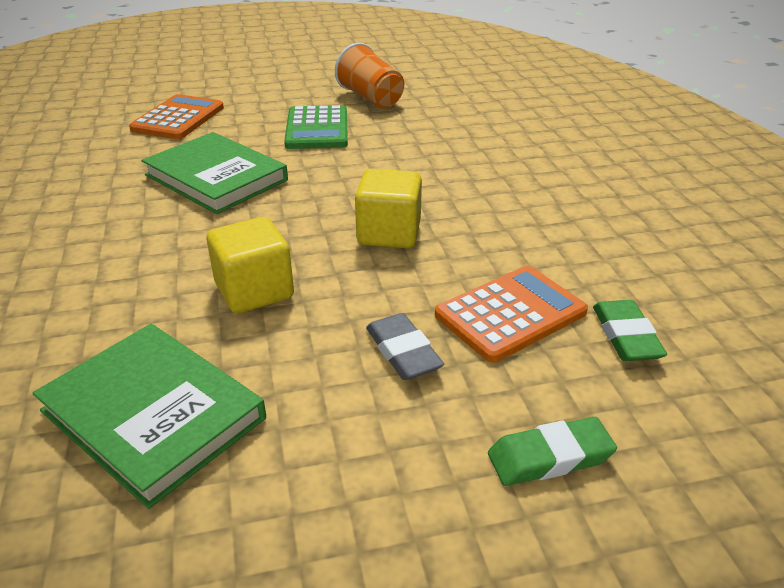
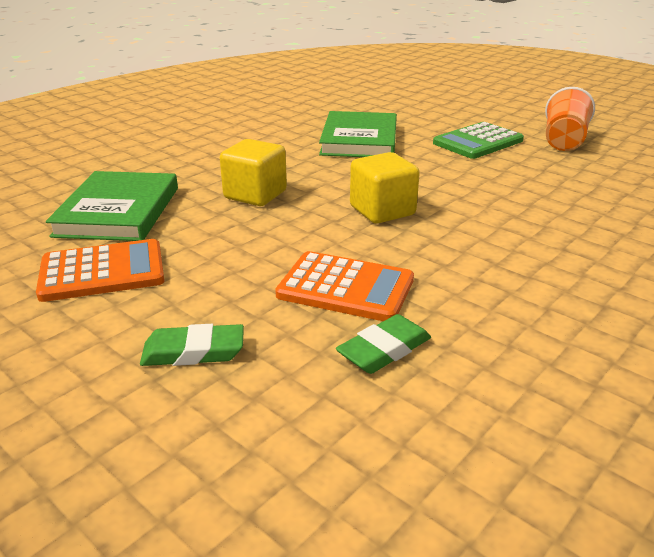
camera: 55 degrees right, 5 degrees down
orange calculator [129,94,224,139] -> orange calculator moved to [36,239,164,302]
grey eraser [366,313,444,380] -> none
green eraser [488,417,617,486] -> green eraser turned 45 degrees counterclockwise [140,324,244,366]

